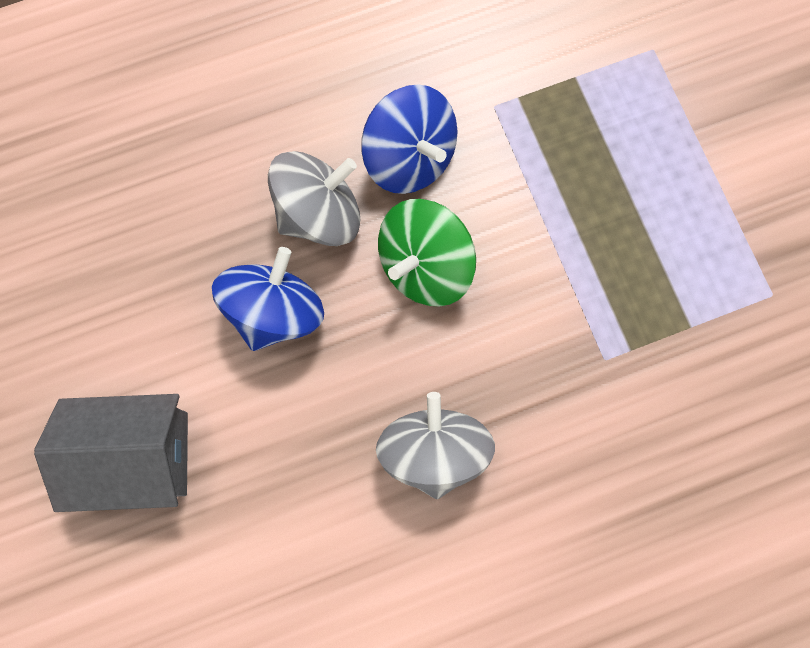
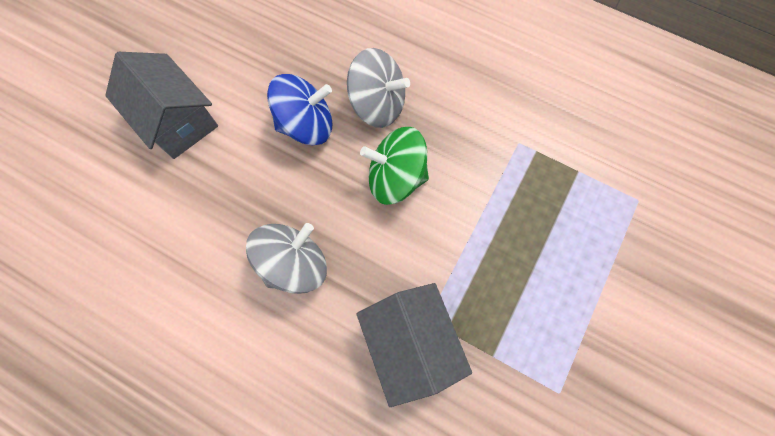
camera: 50 degrees right, 5 degrees down
blue spinning top [361,84,458,194] -> none
none -> grey house [356,283,472,407]

